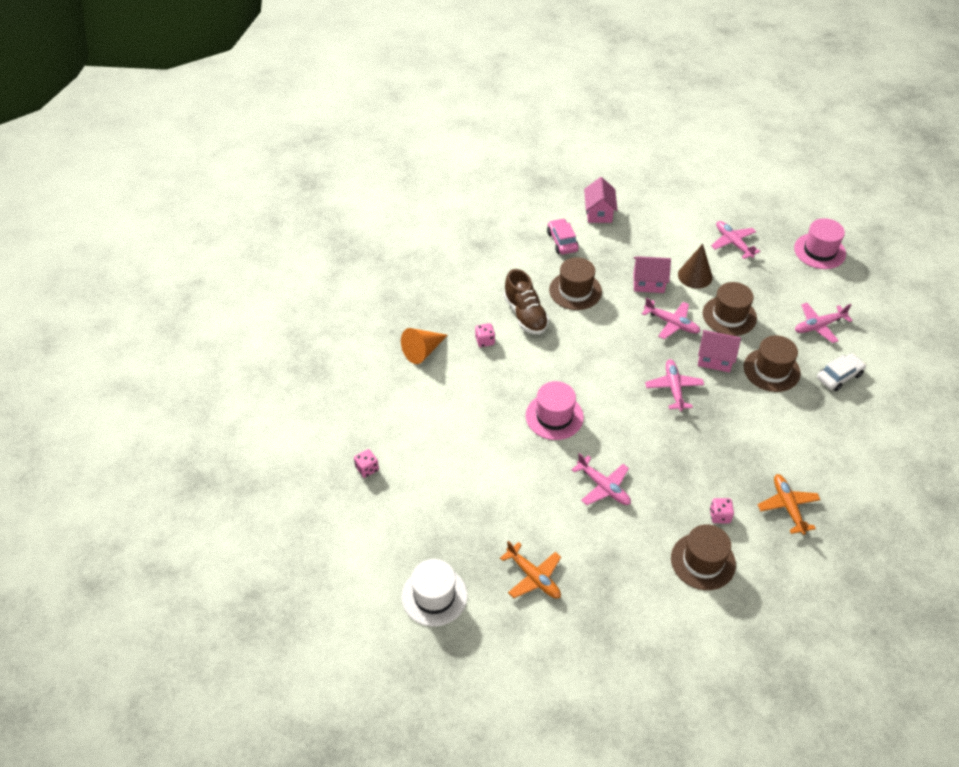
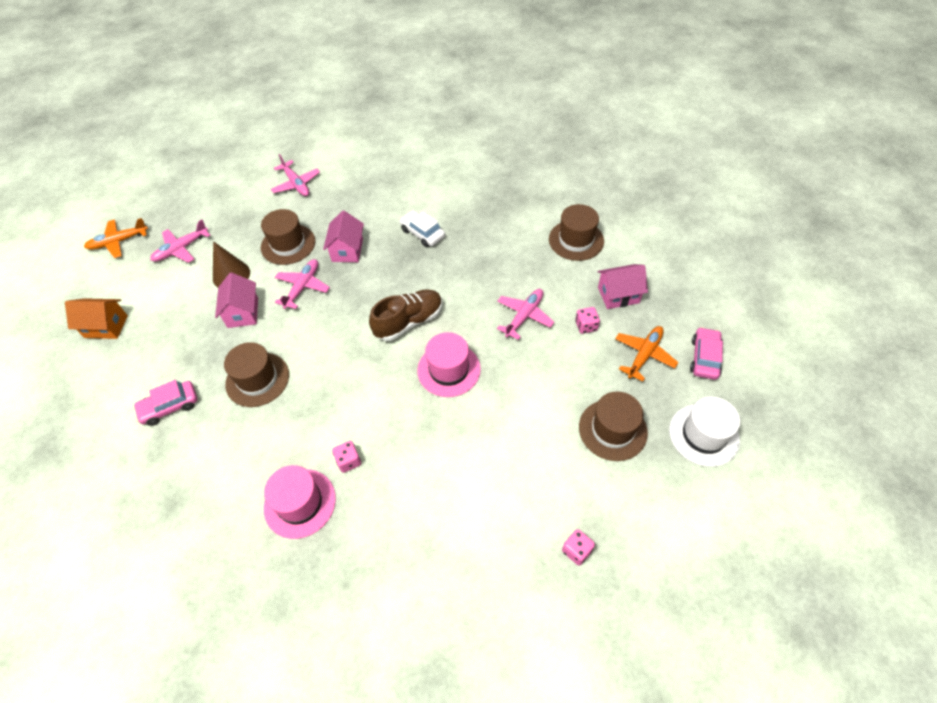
camera: 100 degrees left, 5 degrees up
orange cone [401,328,448,364] -> none
brown shoe [504,269,549,334] -> brown shoe moved to [369,289,443,341]
pink house [584,177,618,223] -> pink house moved to [597,264,648,309]
pink plane [645,359,704,411] -> none
pink dice [710,498,734,523] -> pink dice moved to [575,307,600,334]
brown hat [744,335,801,392] -> brown hat moved to [579,391,648,461]
orange plane [758,474,821,535] -> orange plane moved to [84,218,148,258]
pink hat [794,218,846,269] -> pink hat moved to [264,465,336,539]
white car [817,353,866,391] -> white car moved to [399,210,445,247]
none -> orange house [65,298,128,339]
none -> pink car [690,327,723,380]

